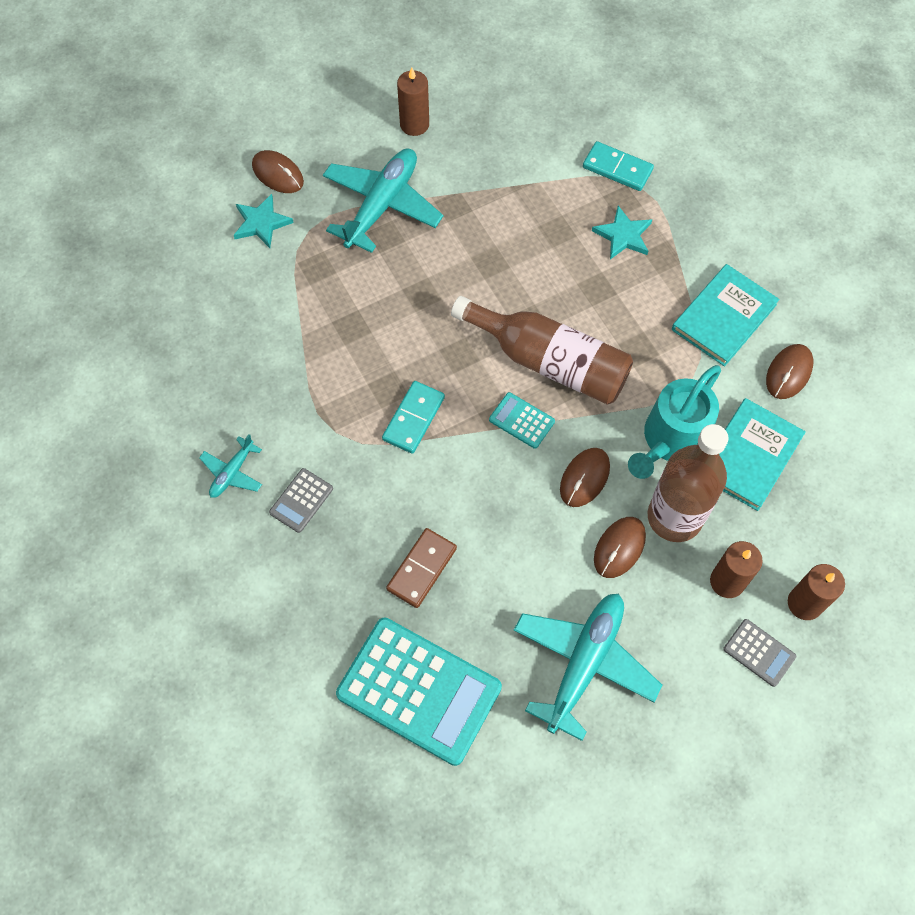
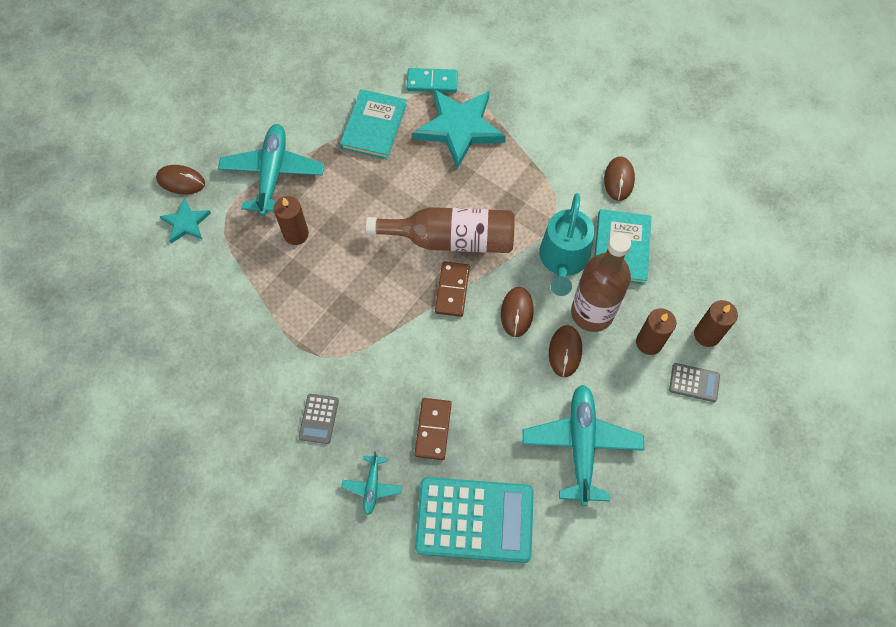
camera: 25 degrees left, 0 degrees up
turquoise plane [199,434,262,498] -> turquoise plane moved to [341,451,402,515]
turquoise domino [382,381,445,454] -> none
brown candle [397,67,429,136] -> brown candle moved to [274,196,309,245]
turquoise calculator [489,392,555,449] -> brown domino [435,261,470,317]
turquoise star [592,206,652,259] -> turquoise star [413,89,506,169], size x1.94
turquoise book [672,264,780,367] -> turquoise book moved to [340,89,407,160]

